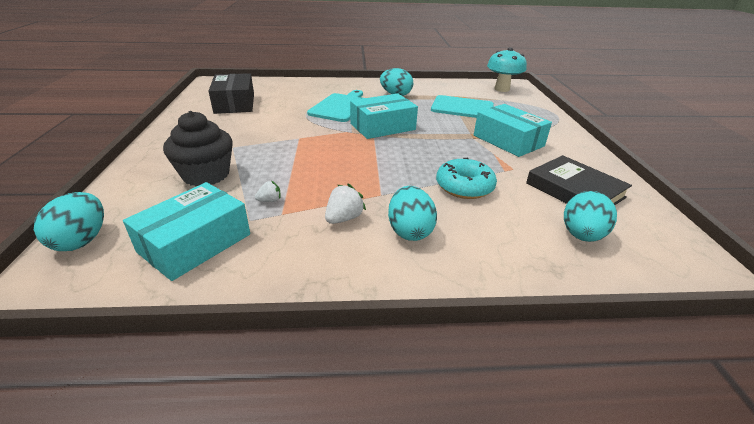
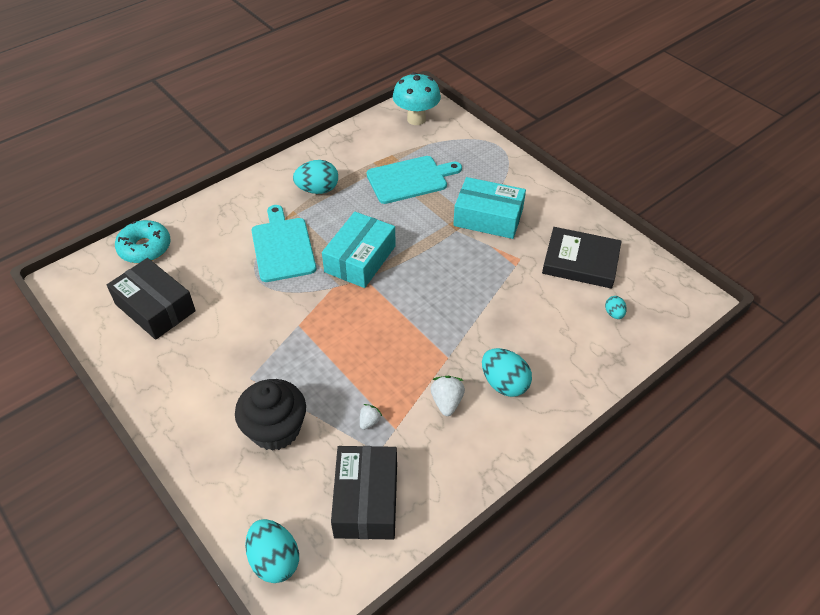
camera: 35 degrees left, 15 degrees up
turquoise box [123,182,250,281] -> black box [331,446,397,539]
turquoise donut [436,158,497,199] -> turquoise donut moved to [115,220,171,263]
turquoise egg [564,191,617,242] -> turquoise egg [605,296,627,319], size x0.52

